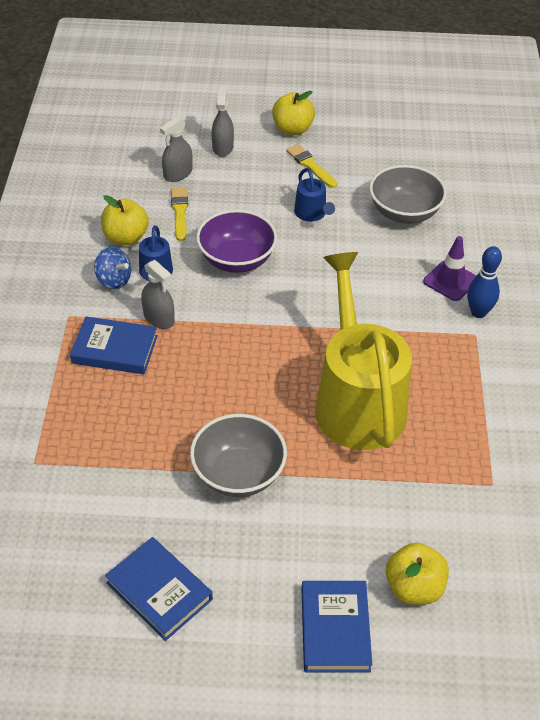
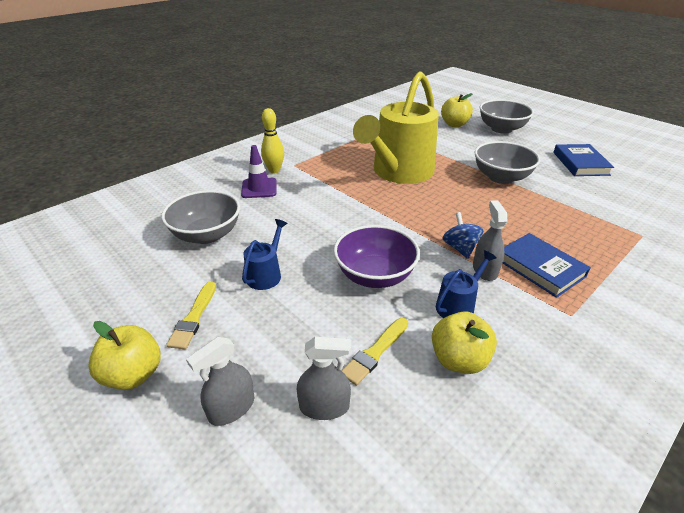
camera: 135 degrees left, 10 degrees down
blue spinning top [94,247,131,289] -> blue spinning top moved to [443,212,483,259]
blue book [301,581,372,672] -> grey bowl [479,100,534,134]
blue bowling pin [467,246,502,318] -> yellow bowling pin [261,108,284,173]

